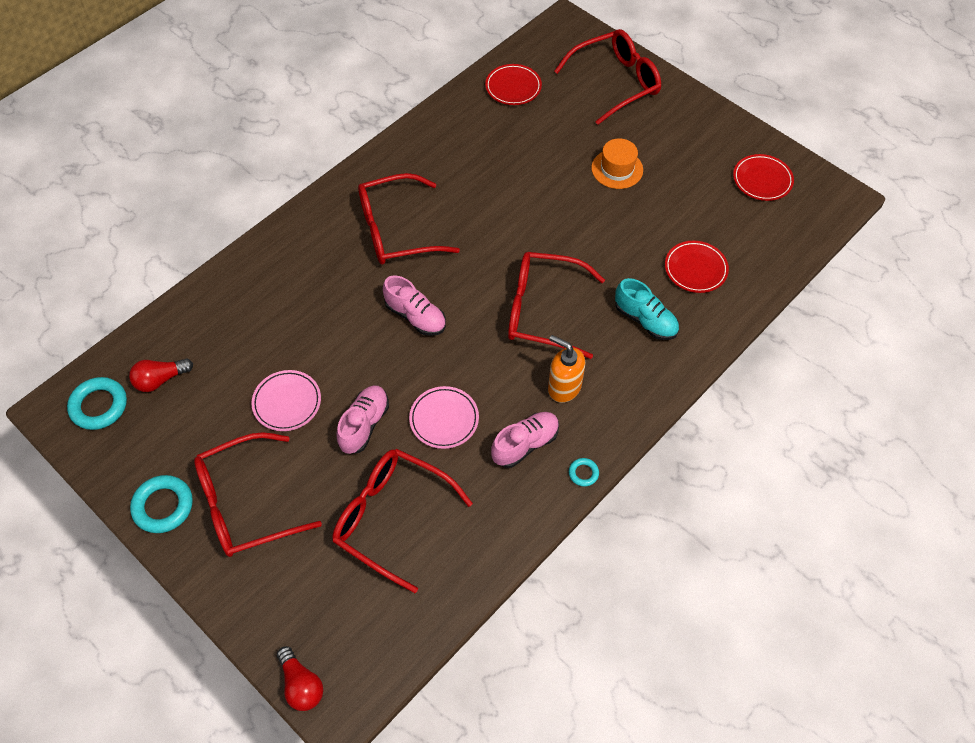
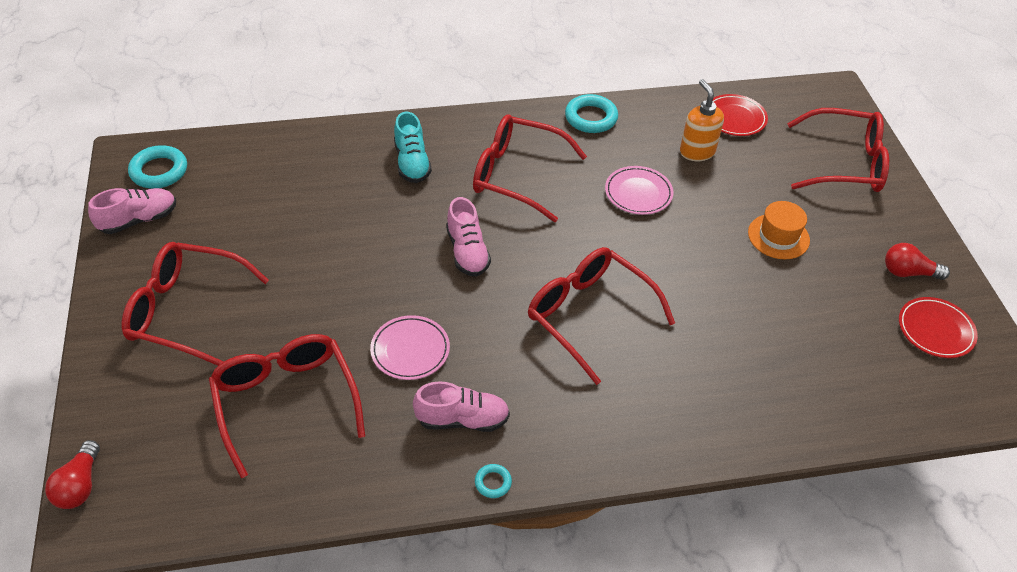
camera: 35 degrees right, 10 degrees down
red light bulb [129,359,193,392] -> red light bulb moved to [885,243,950,280]
turquoise ring [130,475,193,533] -> turquoise ring moved to [565,94,618,133]
pink plate [251,370,321,431] -> pink plate moved to [605,166,673,215]
pink shoe [336,385,389,454] -> pink shoe moved to [88,188,176,234]
orange soap dispenser [548,335,585,403] -> orange soap dispenser moved to [680,79,724,161]
turquoise shoe [615,278,679,340] -> turquoise shoe moved to [394,112,432,183]
red plate [665,241,729,293] -> none

